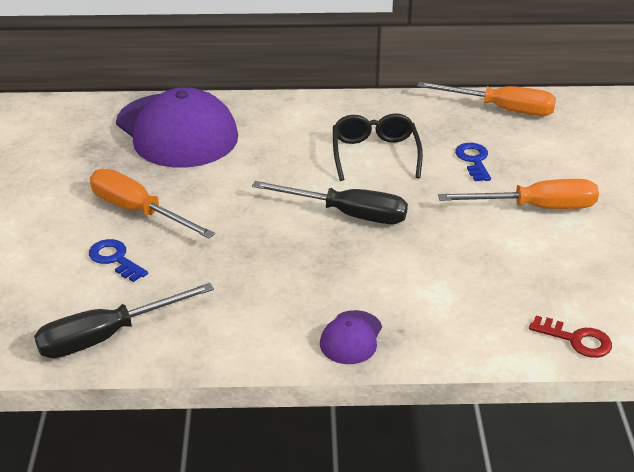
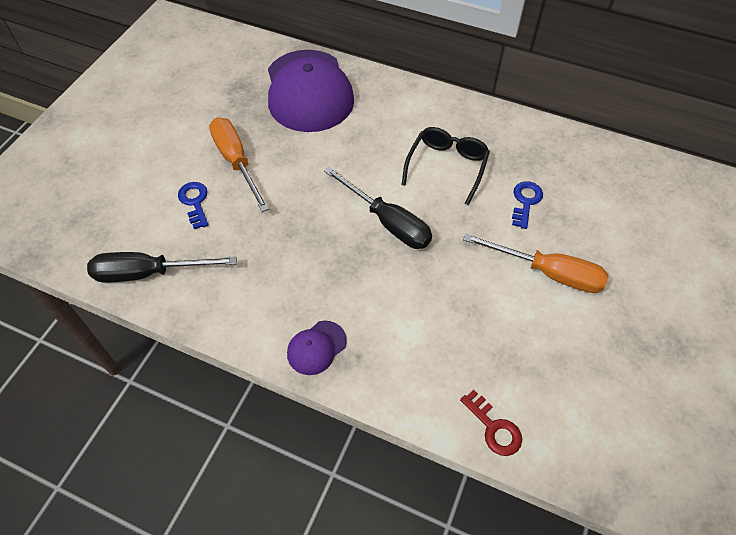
camera: 25 degrees right, 20 degrees up
orange screwdriver [417,82,556,116] -> none

